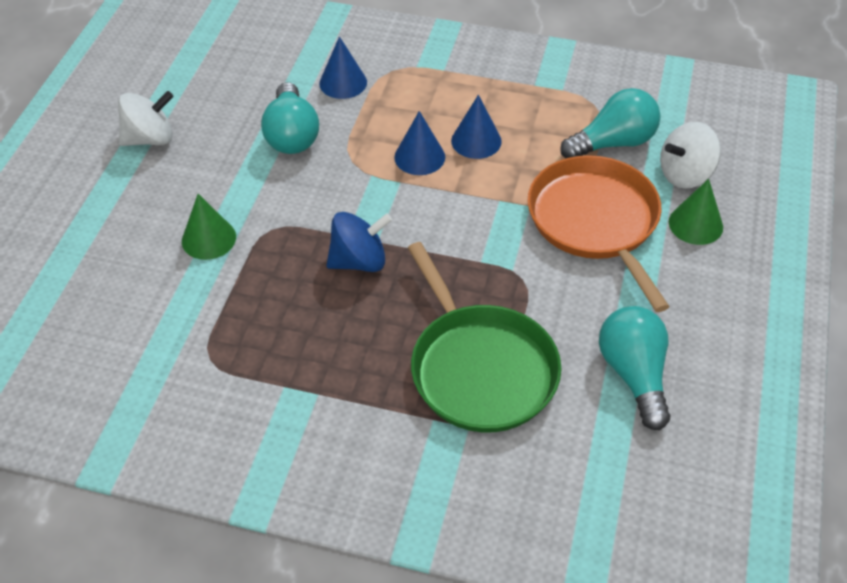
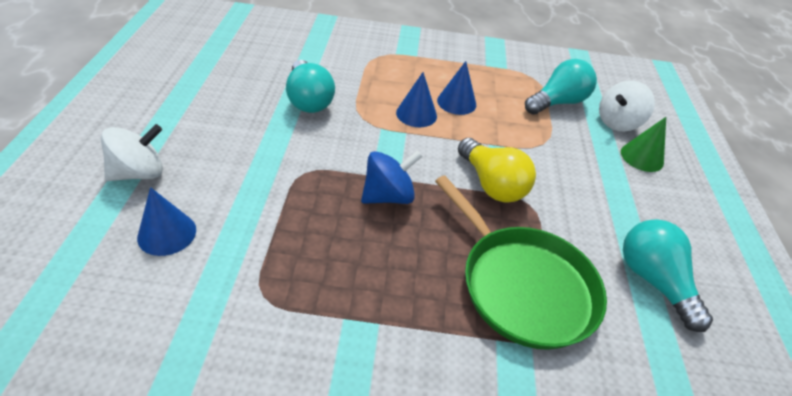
camera: 15 degrees left, 5 degrees down
white spinning top [118,91,174,146] -> white spinning top moved to [101,124,163,181]
green cone [182,194,236,260] -> none
blue cone [319,36,367,99] -> blue cone moved to [137,187,196,256]
orange pan [527,155,670,312] -> none
none -> yellow light bulb [458,138,536,203]

